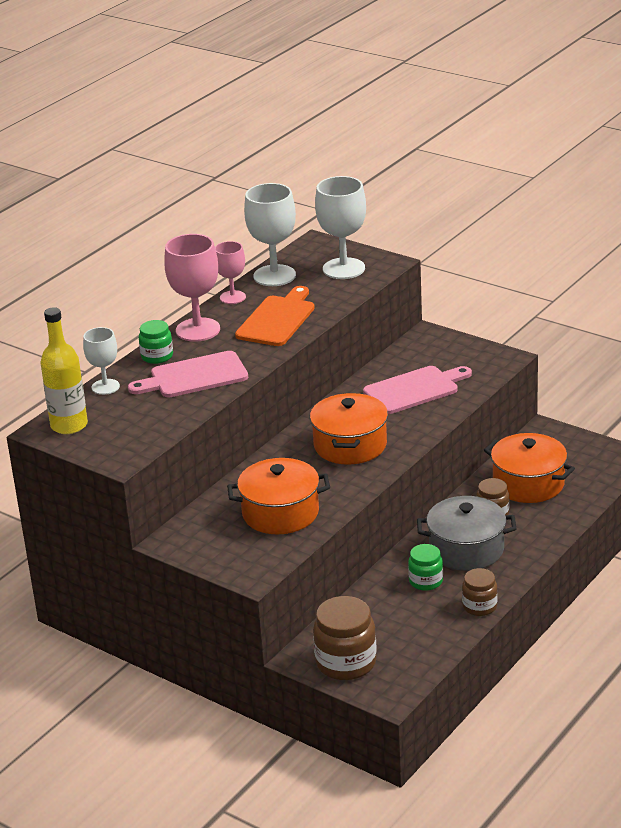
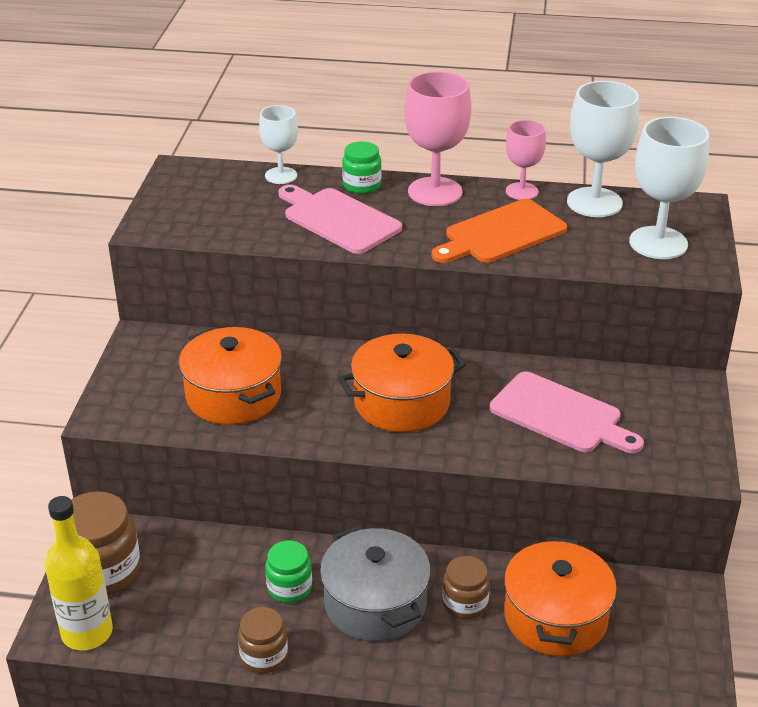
camera: 60 degrees right, 5 degrees up
yellow bottle [41,307,88,434] -> yellow bottle moved to [45,496,113,650]
orange cutting board [235,286,315,346] -> orange cutting board turned 150 degrees clockwise [432,199,567,263]

